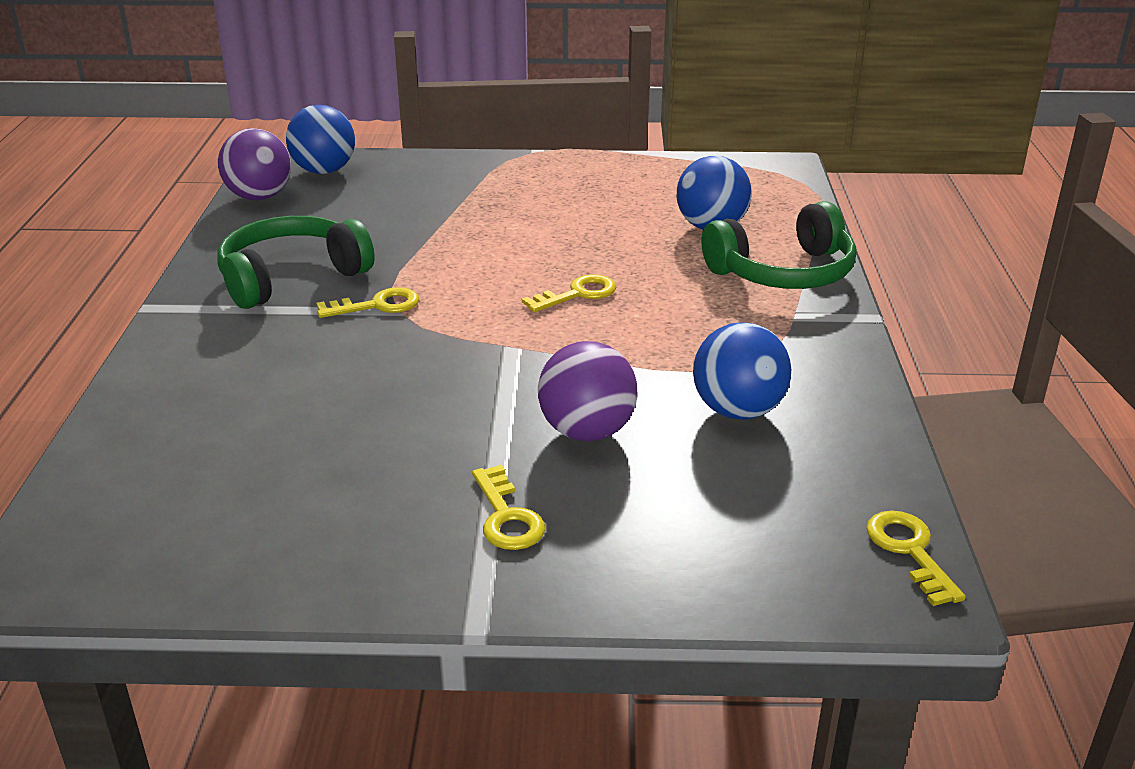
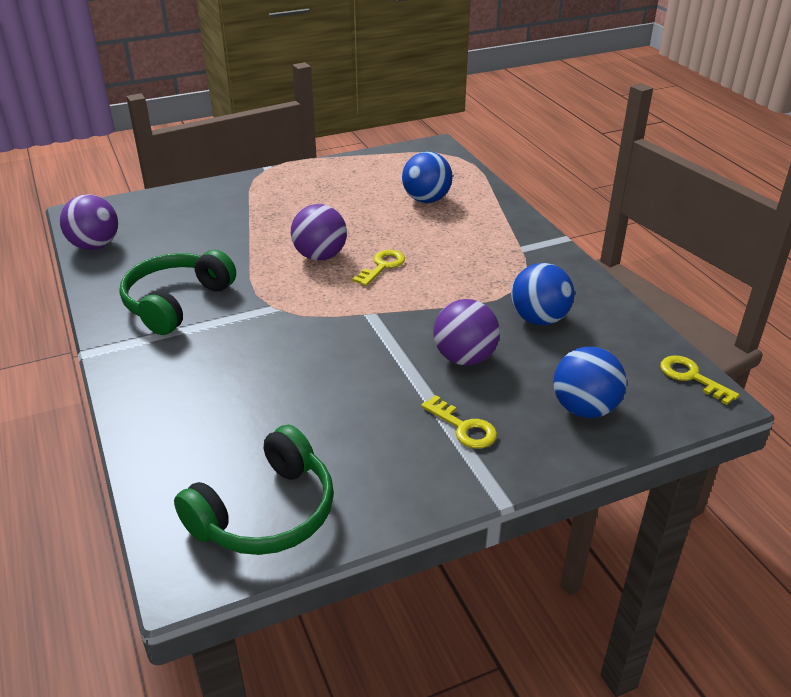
camera: 25 degrees left, 5 degrees up
blue ball [286,105,355,174] -> blue ball moved to [553,347,627,418]
yellow key [317,287,419,318] -> none
green headphones [702,201,856,289] -> green headphones moved to [174,425,334,555]
none -> purple ball [291,204,347,261]

